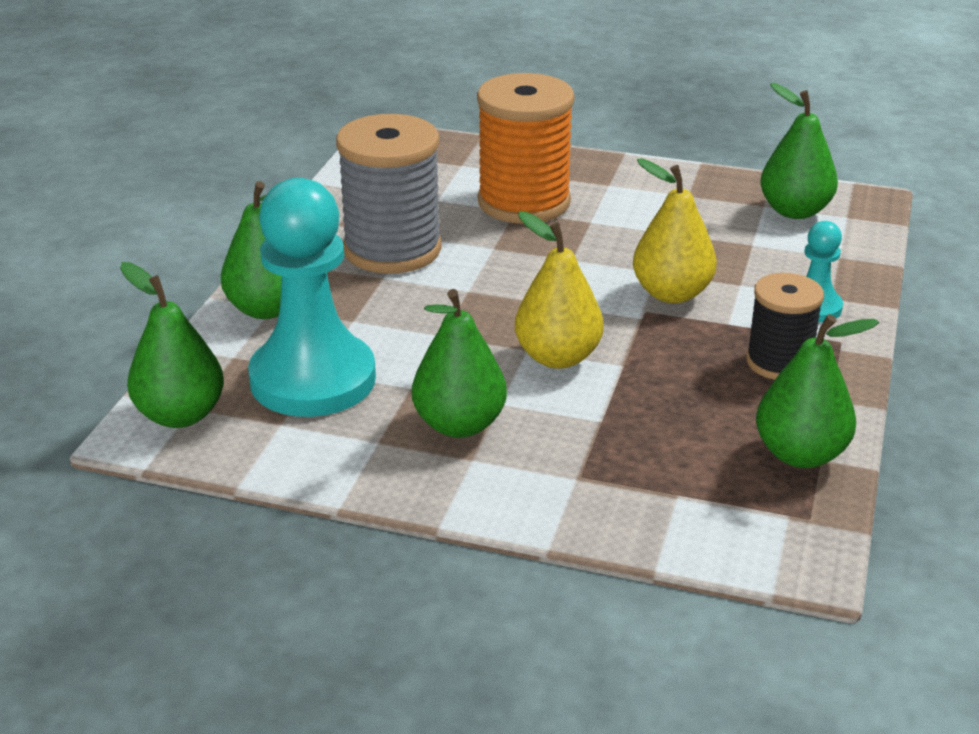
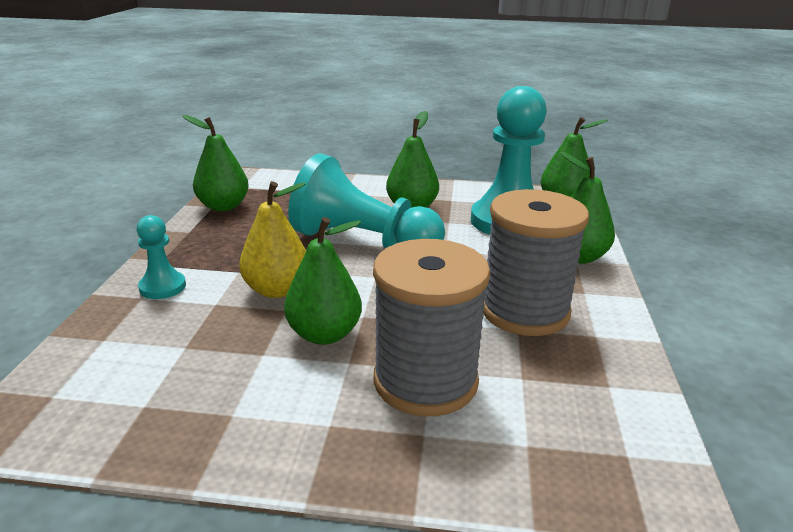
camera: 170 degrees right, 5 degrees down
orange spool [477,73,575,224] -> grey spool [373,239,490,416]
yellow pear [515,211,604,369] -> turquoise pawn [288,153,445,248]
black spool [746,273,824,380] -> none
green pear [761,83,838,219] -> green pear moved to [284,217,362,345]

